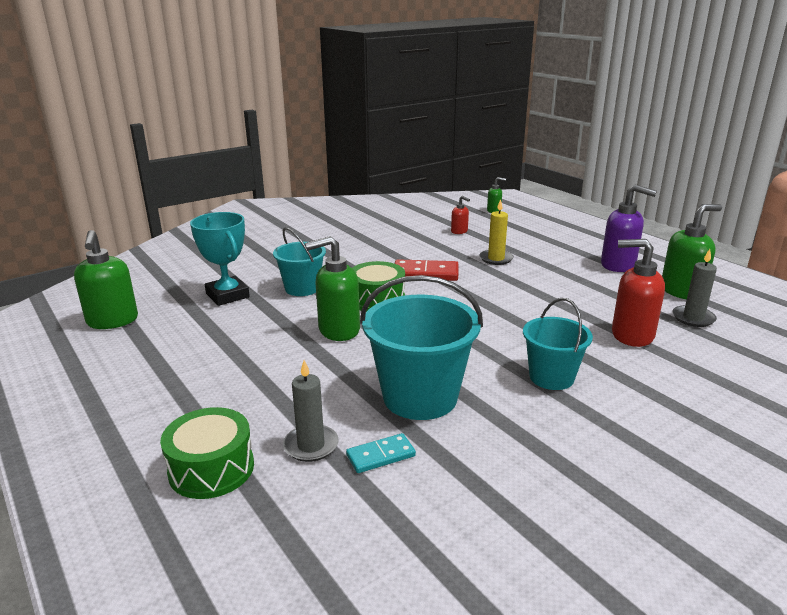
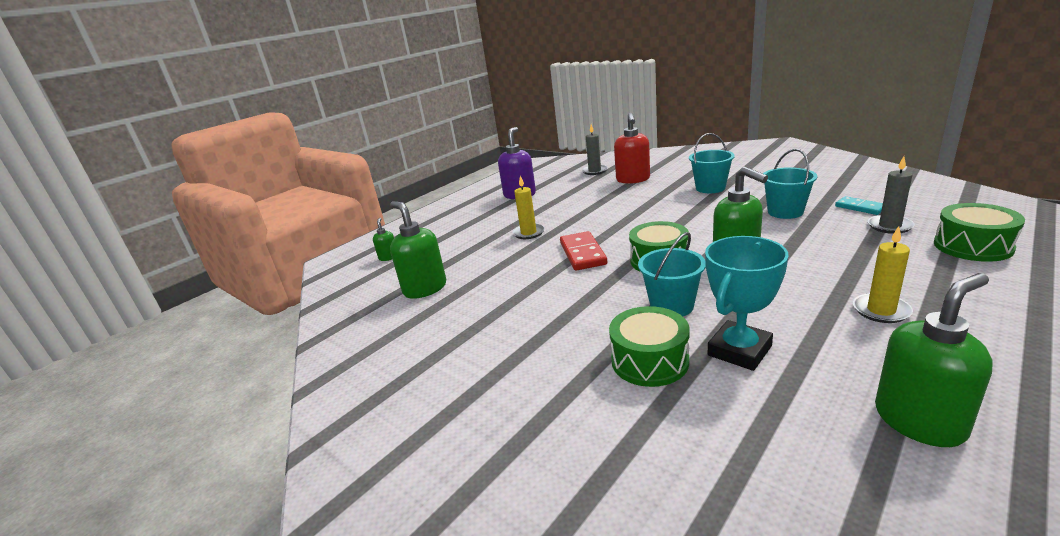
camera: 100 degrees left, 0 degrees up
turquoise bucket [360,275,483,420] -> turquoise bucket [763,149,817,219], size x0.62
red soap dispenser [451,196,470,234] -> none
green soap dispenser [662,204,722,299] -> green soap dispenser moved to [390,201,446,299]
none -> green drum [609,306,690,387]
none -> yellow candle [853,226,913,323]

